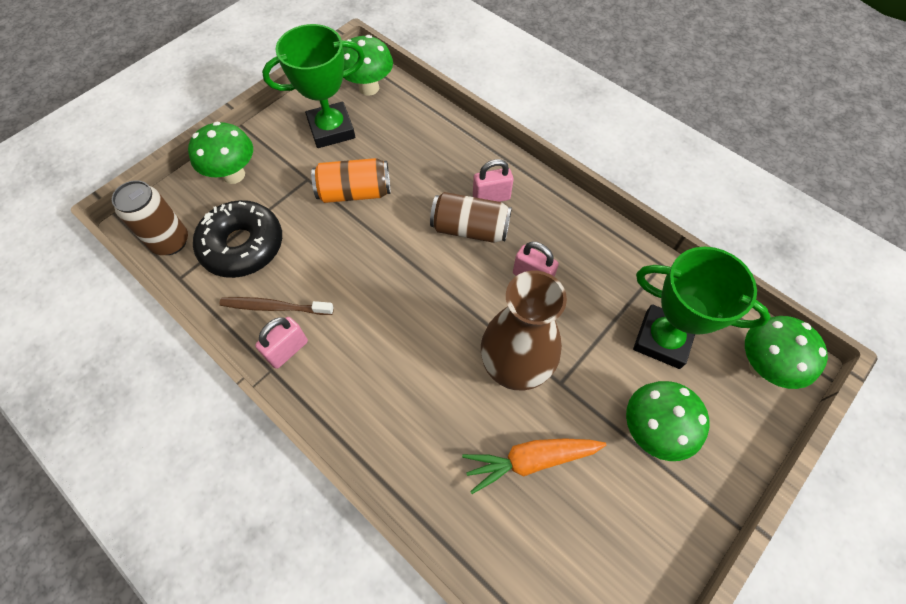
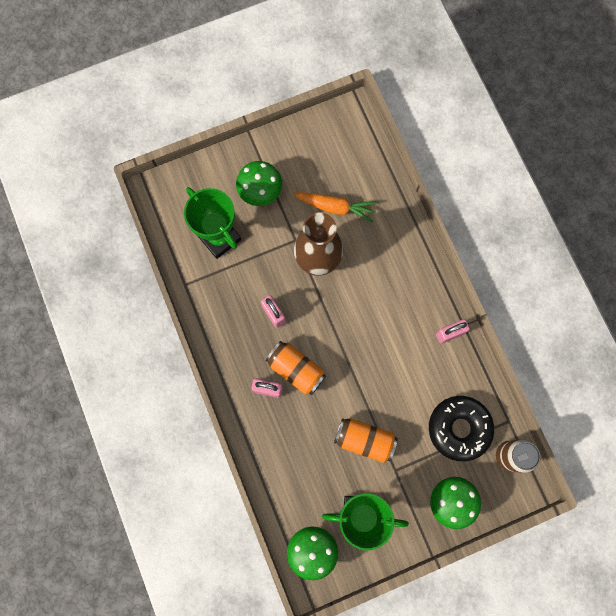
camera: 155 degrees left, 15 degrees up
brown toothbrush [219,297,334,315] -> none
brown can [430,192,512,243] -> orange can [266,341,326,395]
green mushroom [745,316,828,389] -> none

